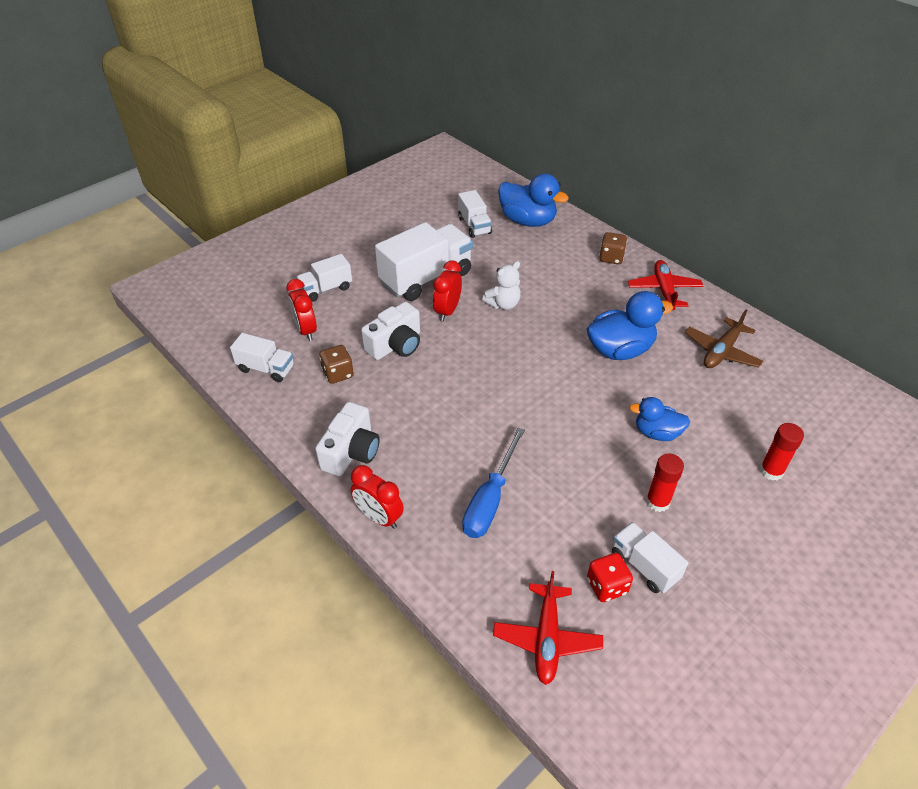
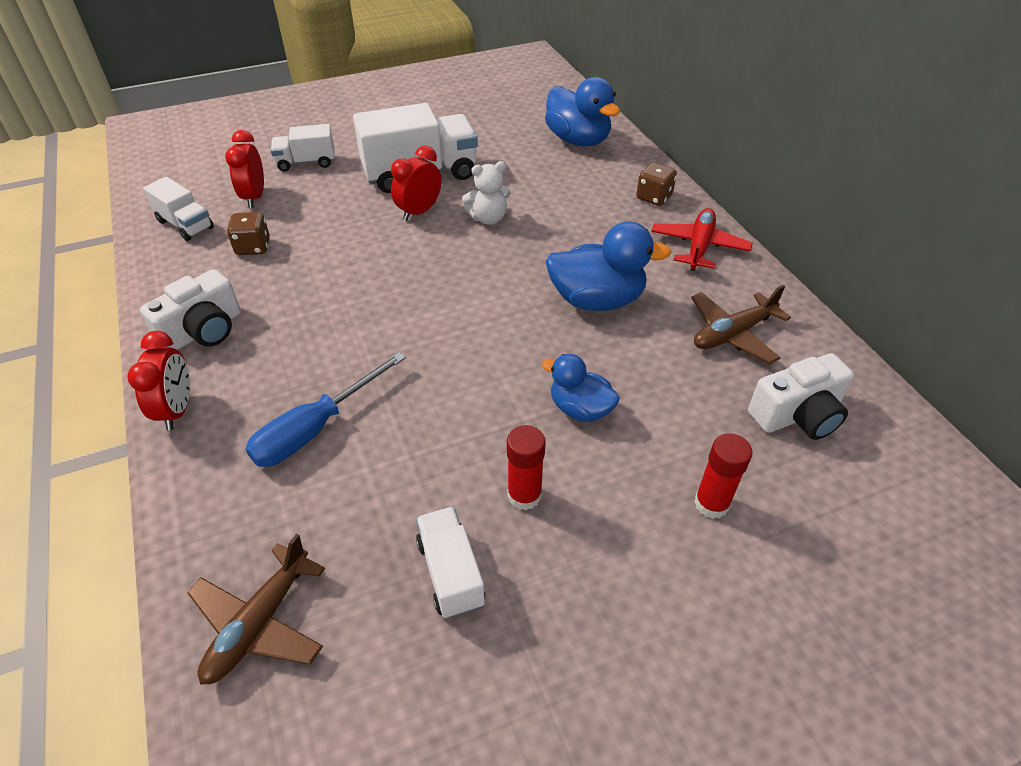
camera: 20 degrees right, 0 degrees up
red clock [351,465,404,529] -> red clock turned 150 degrees counterclockwise [127,331,190,431]
white camera [361,302,420,360] -> white camera moved to [748,353,854,440]
white truck [458,190,492,238] -> none
red plane [493,571,603,685] -> brown plane [187,534,325,685]
red dice [587,553,633,602] -> none

